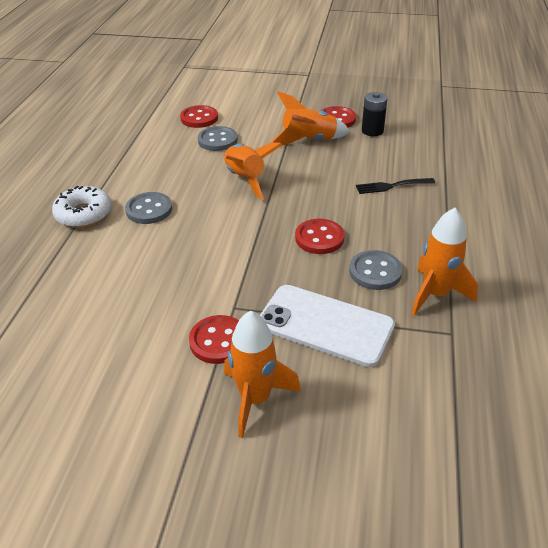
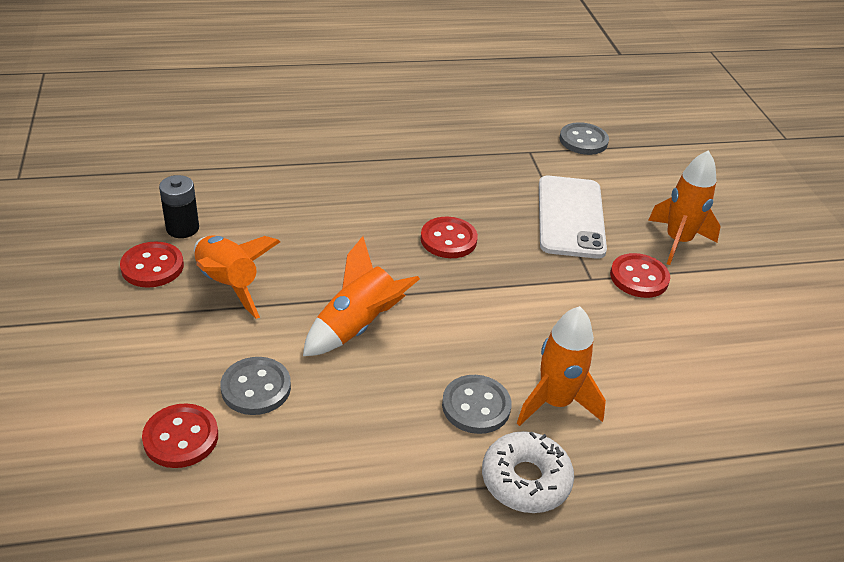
camera: 115 degrees left, 0 degrees up
grey button [349,250,403,290] -> grey button moved to [560,122,609,155]
black fork [356,178,435,194] -> none
orange rocket [411,208,478,316] -> orange rocket moved to [517,306,606,426]

